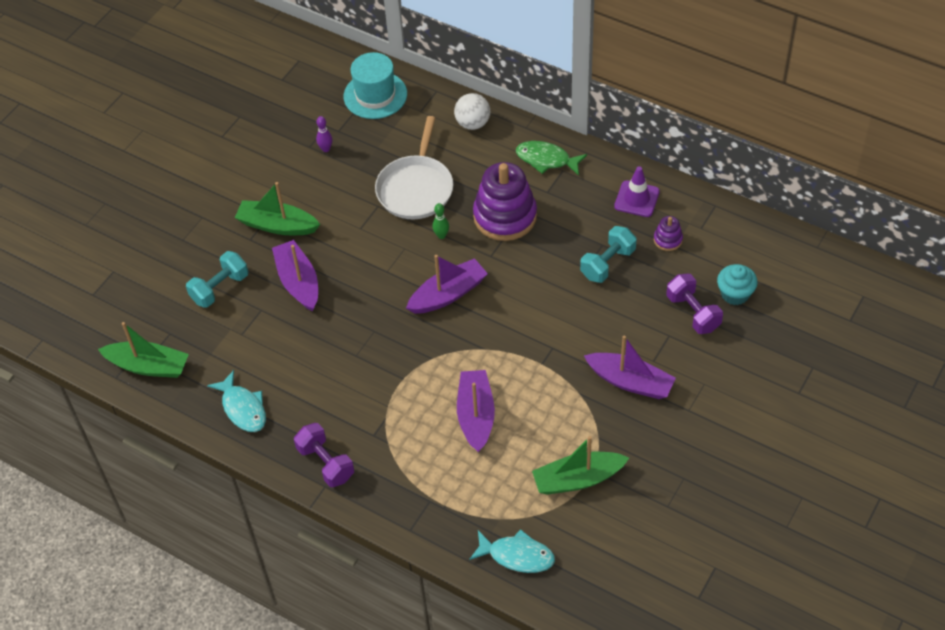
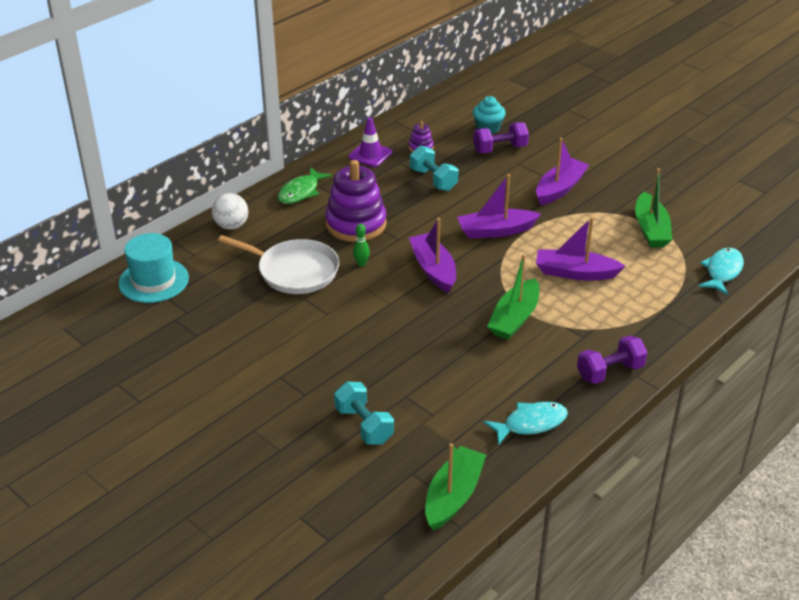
camera: 80 degrees left, 15 degrees down
green boat [235,182,321,235] -> green boat moved to [487,255,539,340]
purple boat [272,240,318,312] -> purple boat moved to [457,174,541,238]
purple bowling pin [316,116,332,152] -> none

